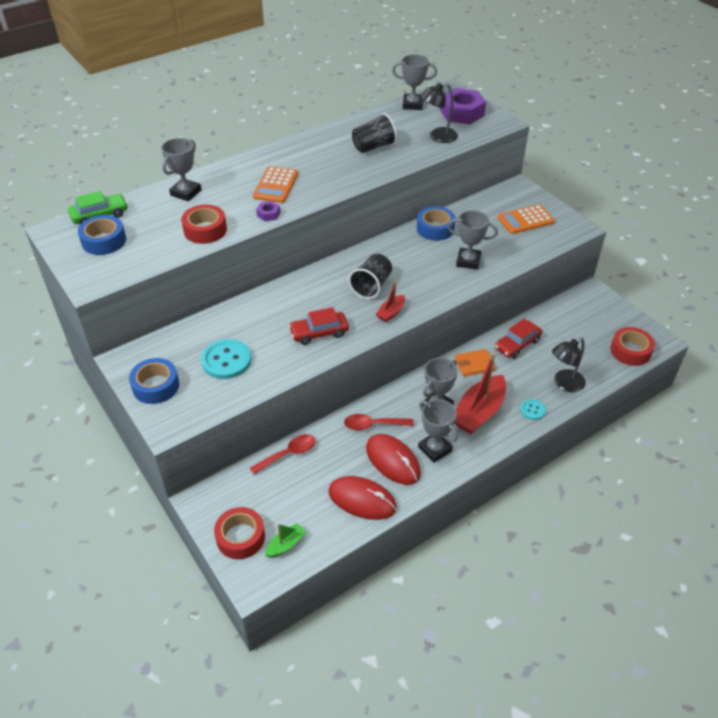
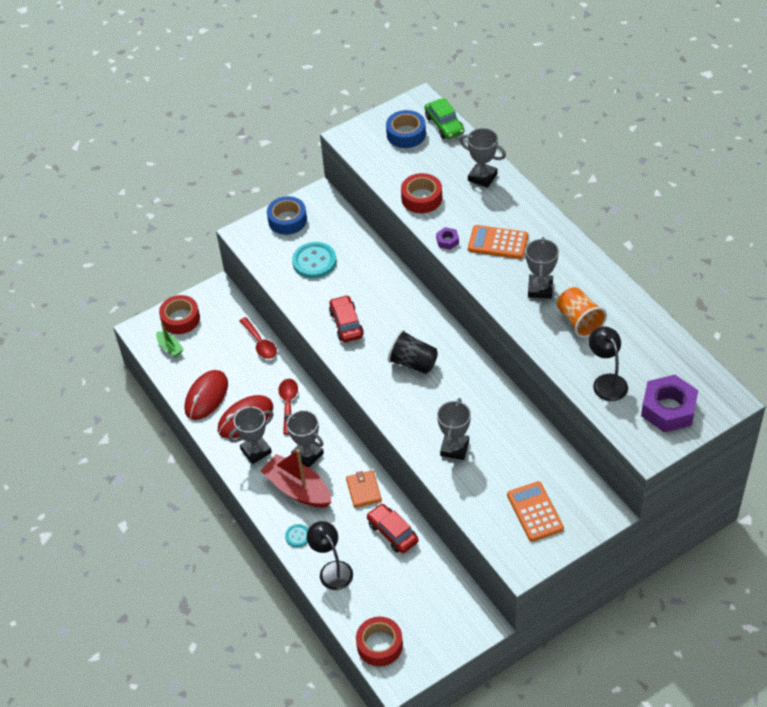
camera: 95 degrees right, 5 degrees up
black cup [352,113,397,153] -> orange cup [557,287,607,338]
red boat [376,281,405,322] -> none
grey trophy [392,54,437,110] -> grey trophy moved to [526,237,559,299]
blue tape [417,206,456,241] -> none

